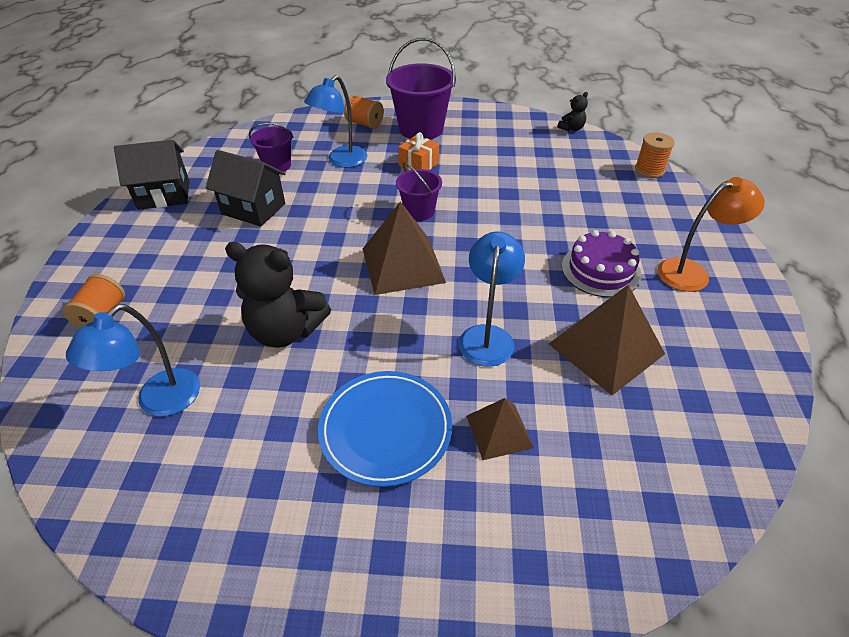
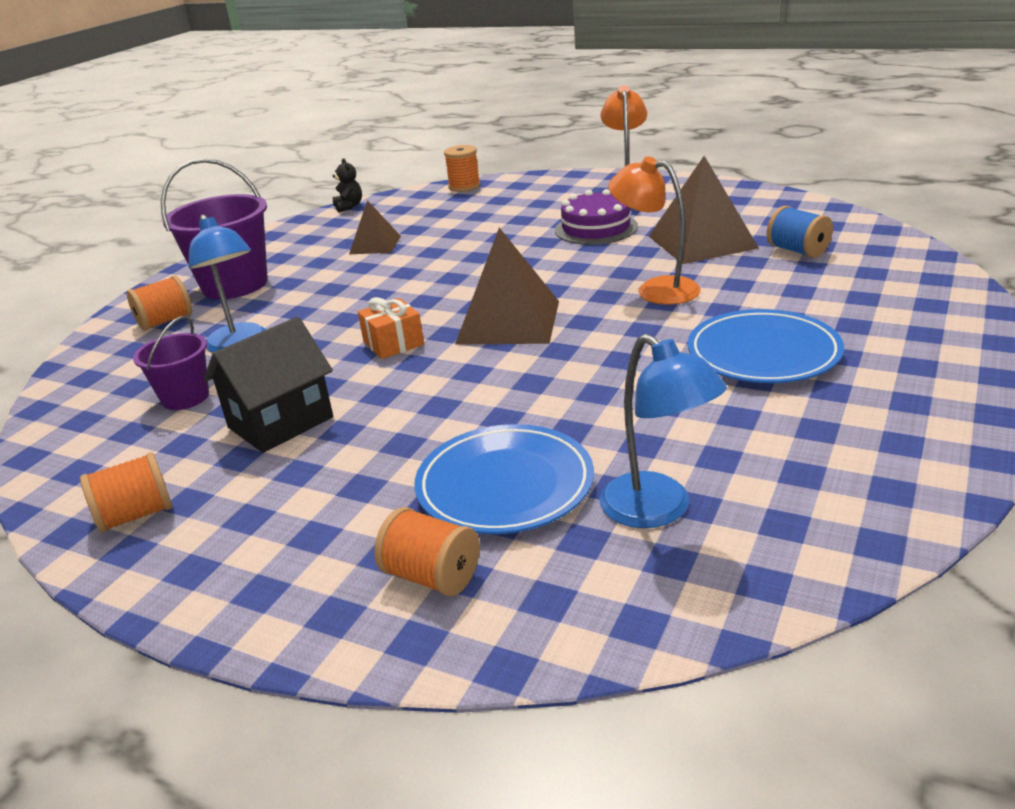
camera: 65 degrees left, 15 degrees down
black house [114,140,190,210] -> orange spool [80,452,173,533]
black teddy bear [225,242,331,348] -> none
purple bucket [396,162,442,221] -> none
orange gift [398,132,439,170] -> orange gift moved to [358,297,424,359]
blue lamp [459,232,525,367] -> orange lamp [608,156,701,305]
brown pyramid [466,398,534,460] -> brown pyramid moved to [349,200,401,254]
none -> blue plate [414,424,594,534]
none -> blue spool [767,206,833,258]

